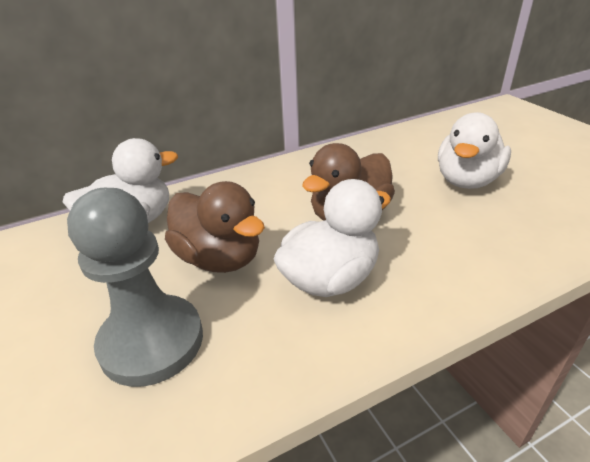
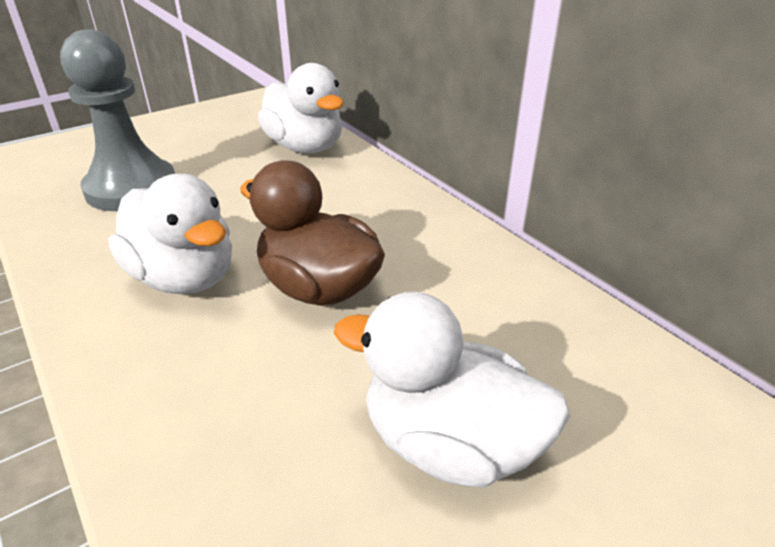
camera: 80 degrees right, 0 degrees up
brown duck [165,181,265,273] -> none

